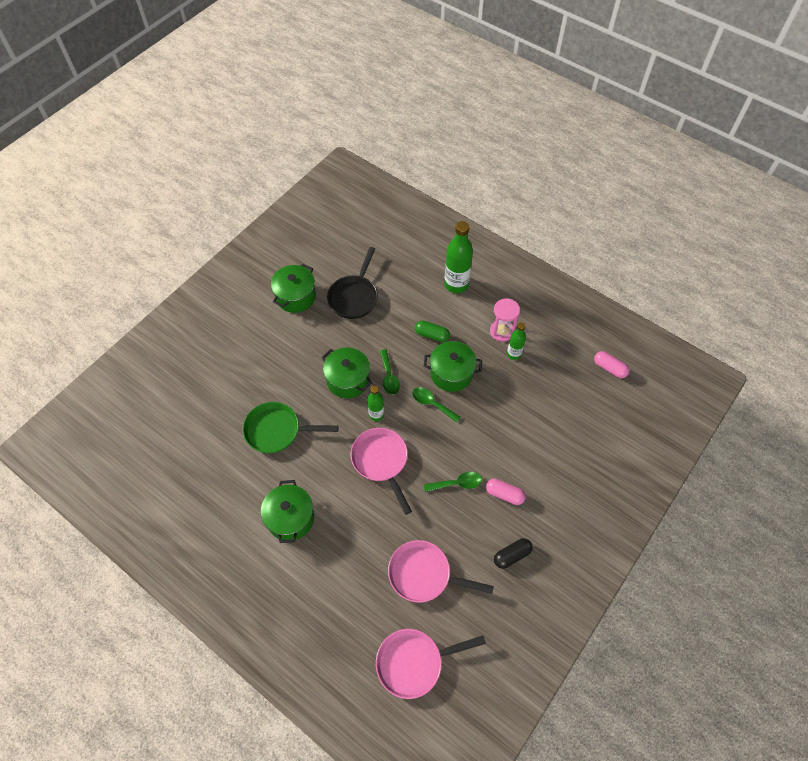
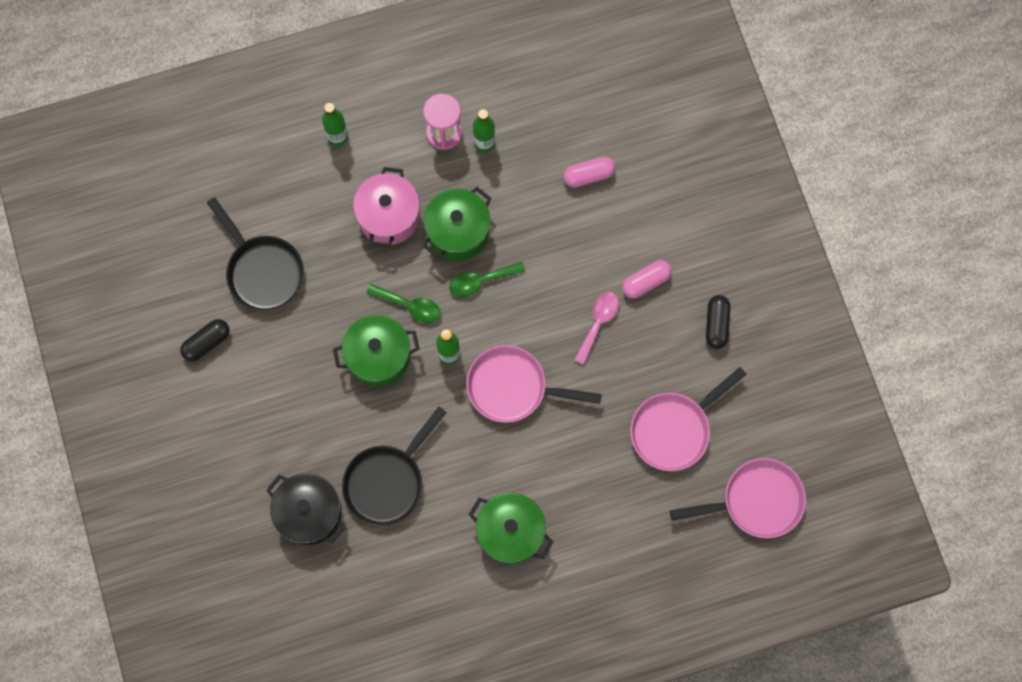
camera: 55 degrees left, 15 degrees up
green pan [243,402,339,454] -> black pan [342,407,447,526]
green pot [271,264,316,313] -> black capsule [180,319,230,362]
pink pan [376,629,486,699] -> pink pan turned 120 degrees counterclockwise [670,458,806,539]
green capsule [415,321,450,342] -> pink pot [353,167,420,247]
green spoon [424,472,482,492] -> pink spoon [574,292,619,365]
green bottle [444,221,473,293] -> green bottle [322,103,348,146], size x0.57
pink capsule [594,351,629,378] -> pink capsule moved to [563,157,615,187]
none -> black pot [266,473,346,545]

